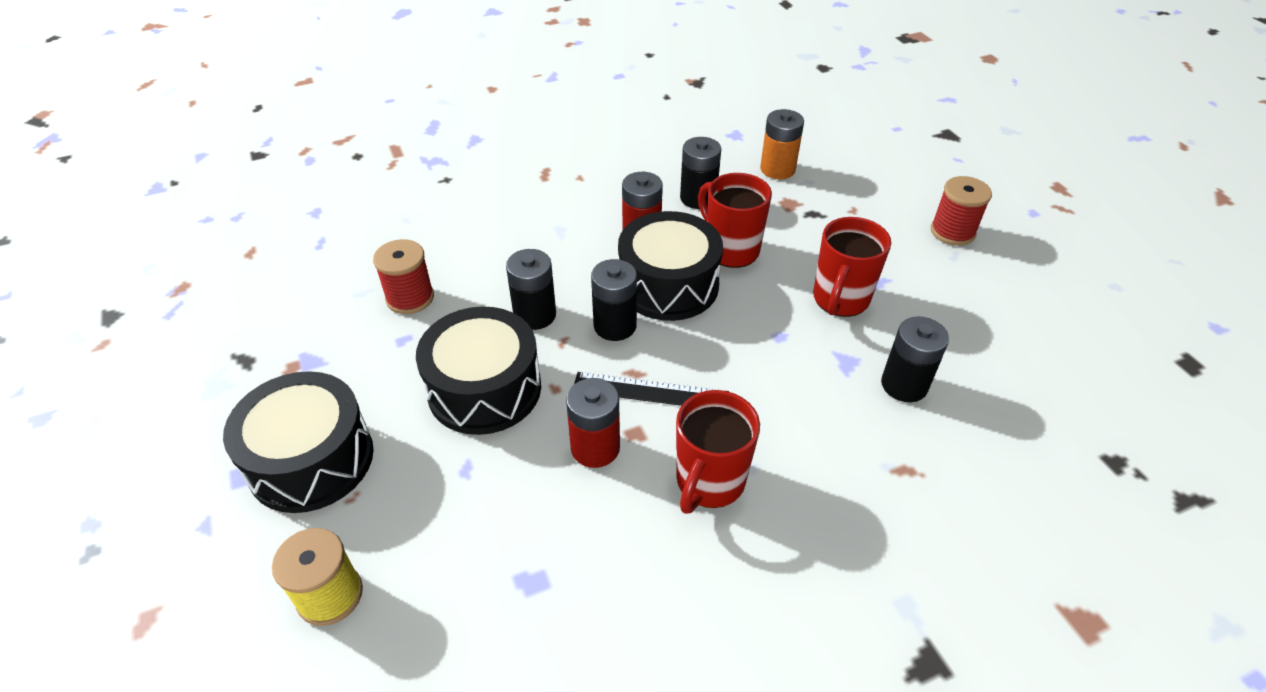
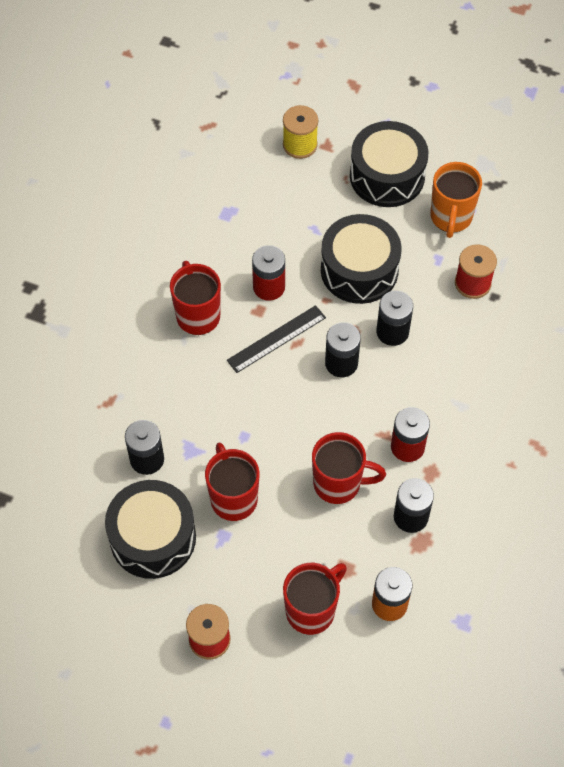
camera: 135 degrees right, 15 degrees up
black drum [618,211,723,321] -> black drum moved to [105,480,196,579]
none -> red mug [283,563,347,635]
none -> orange mug [431,162,482,238]

